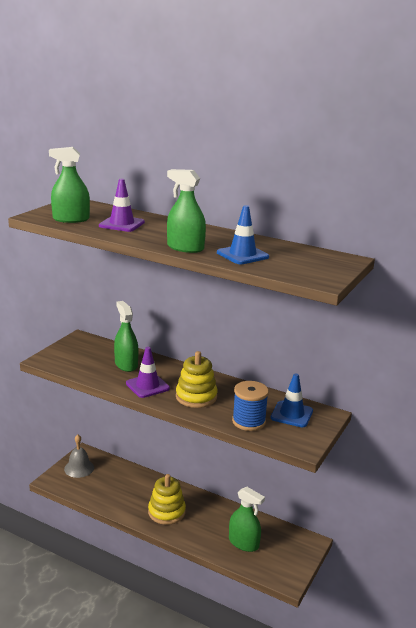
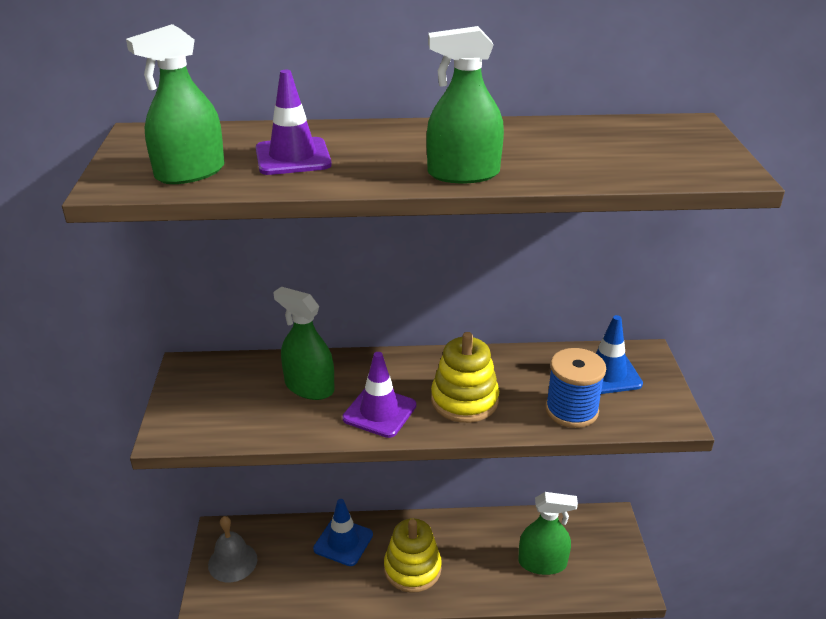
camera: 30 degrees left, 10 degrees up
blue traffic cone [217,205,269,264] -> blue traffic cone moved to [313,499,373,566]

